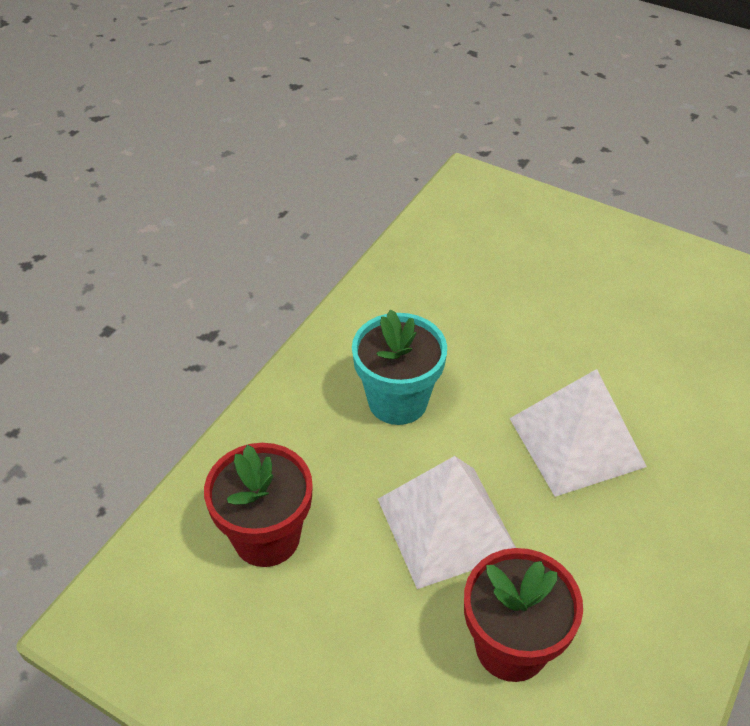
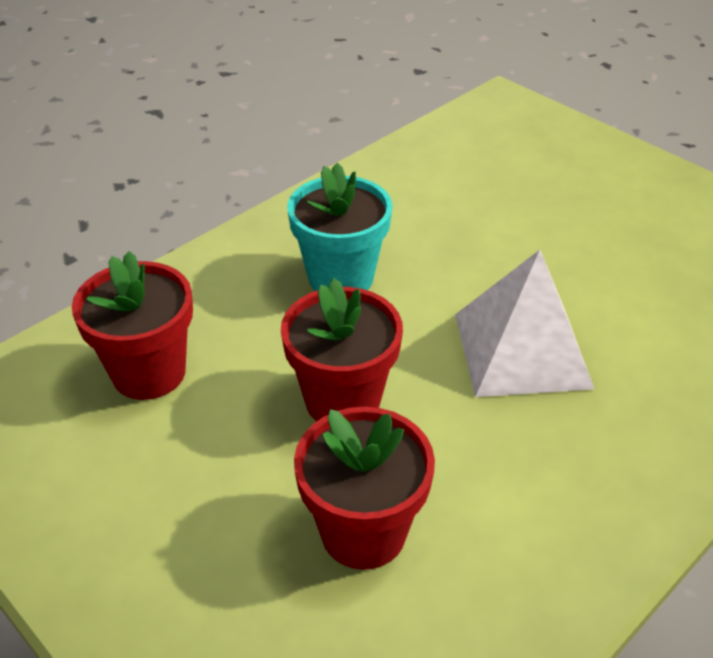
camera: 15 degrees right, 5 degrees down
white pyramid [378,456,516,589] -> red flower pot [281,278,403,421]

